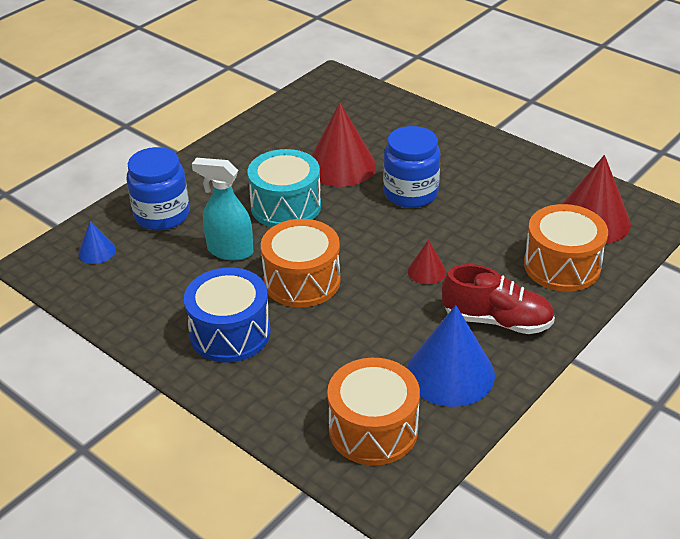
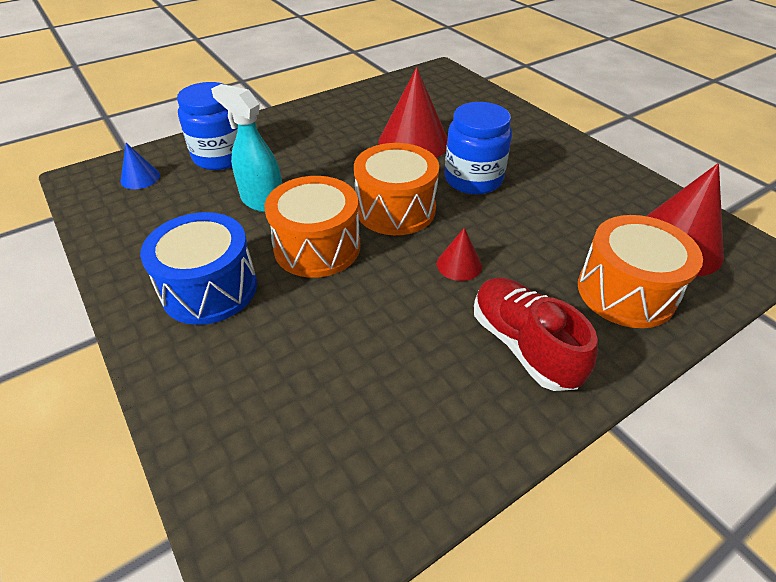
camera: 15 degrees right, 5 degrees up
turquoise drum [248,149,321,227] -> none
orange drum [327,358,420,465] -> orange drum moved to [354,143,439,235]
blue cone [407,305,495,407] -> none
red shoe [442,264,555,334] -> red shoe turned 150 degrees counterclockwise [474,277,598,391]

